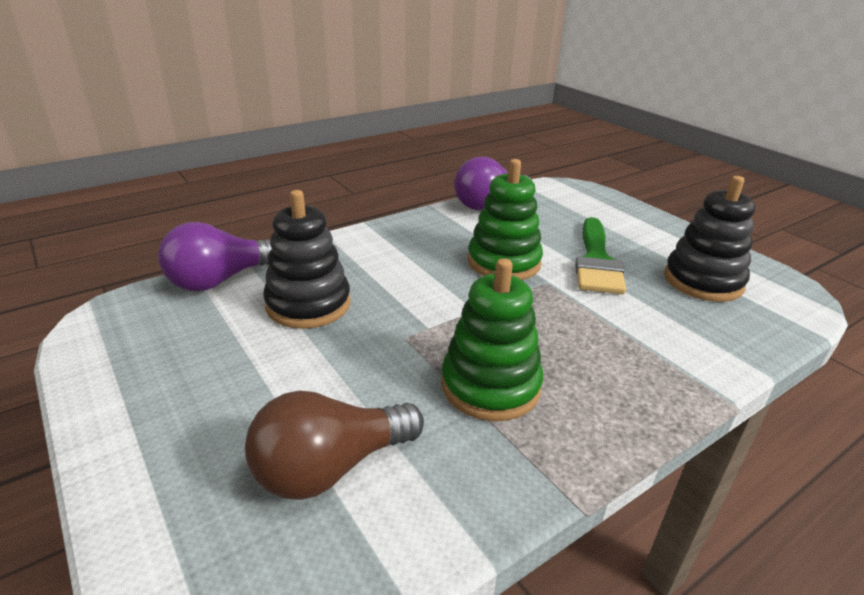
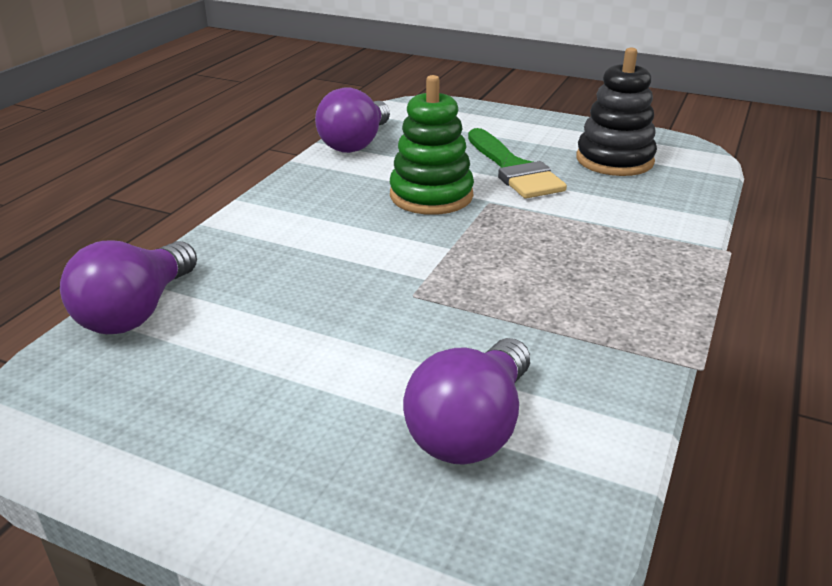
camera: 30 degrees left, 0 degrees up
brown light bulb [245,390,424,500] -> purple light bulb [403,338,530,465]
black stacking toy [263,190,351,329] -> none
green stacking toy [441,258,543,421] -> none

